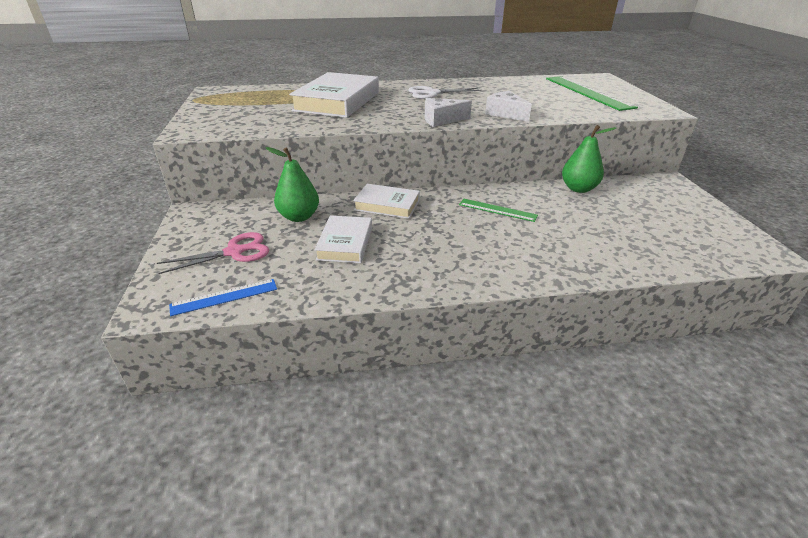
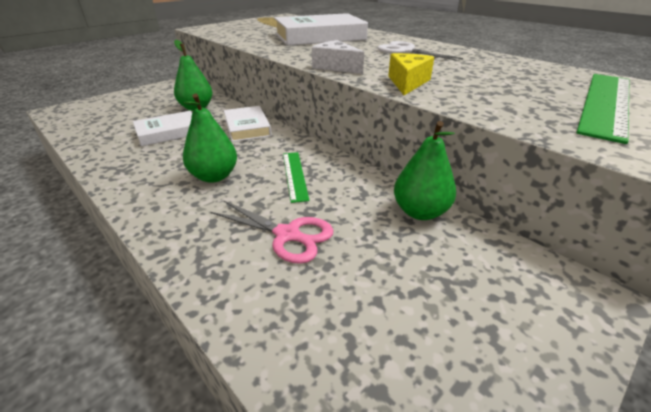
camera: 55 degrees right, 0 degrees up
pink scissors [157,232,269,274] -> pink scissors moved to [211,200,334,264]
blue ruler [169,279,277,316] -> none
white cheese [485,91,532,122] -> yellow cheese [388,53,434,95]
none -> green pear [183,93,237,183]

